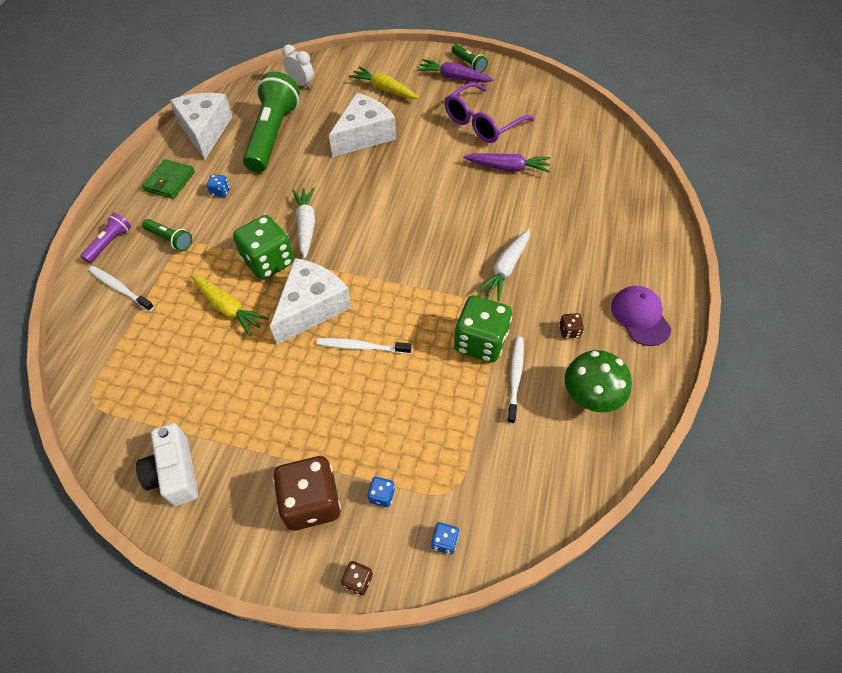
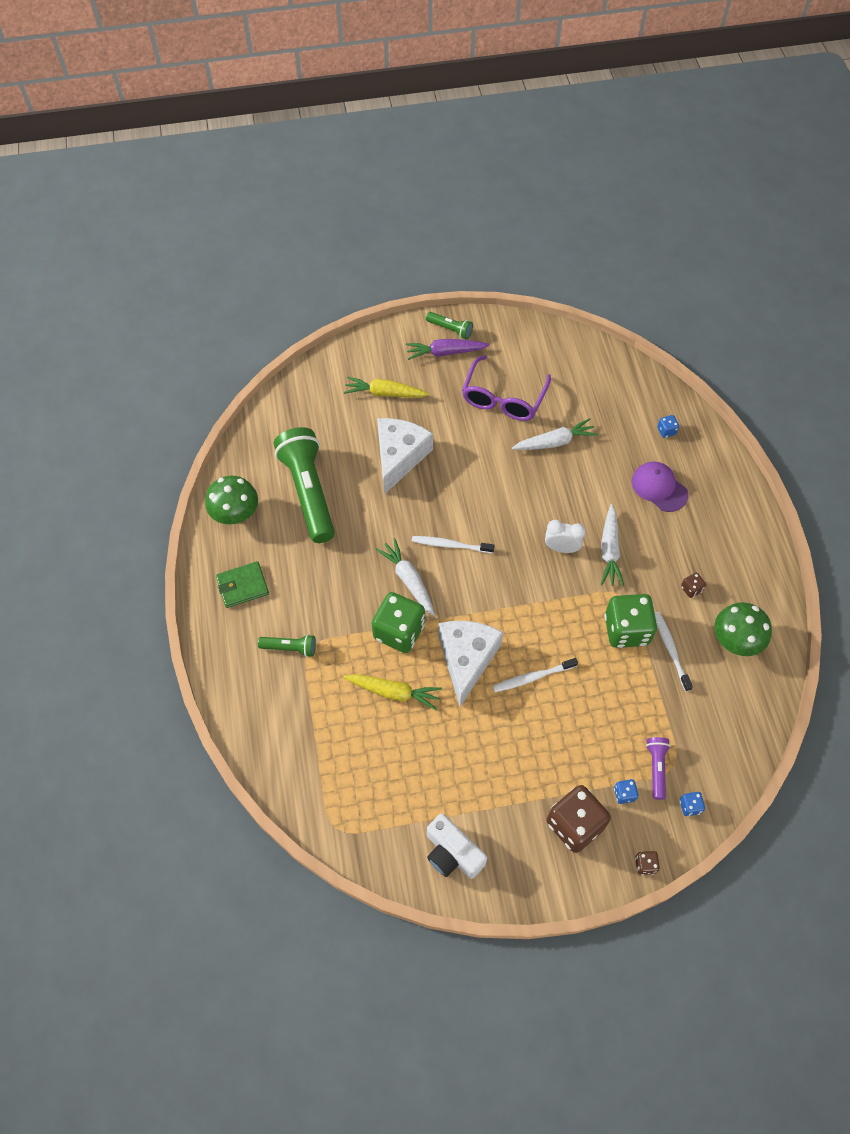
camera: 25 degrees left, 5 degrees up
purple flashlight [81,213,131,263] -> purple flashlight moved to [646,737,670,800]
white toothbrush [88,266,154,311] -> white toothbrush moved to [412,536,495,553]
green wallet [142,159,195,199] -> green wallet turned 75 degrees clockwise [216,561,269,608]
white cheese [170,93,233,160] -> green mushroom [205,476,258,524]
blue dice [207,174,230,197] -> blue dice moved to [657,415,679,438]
white clock [282,44,314,89] -> white clock moved to [545,520,586,553]
purple carrot [463,153,550,173] -> white carrot [512,418,598,450]
purple cap [611,286,672,346] -> purple cap moved to [632,461,688,512]

